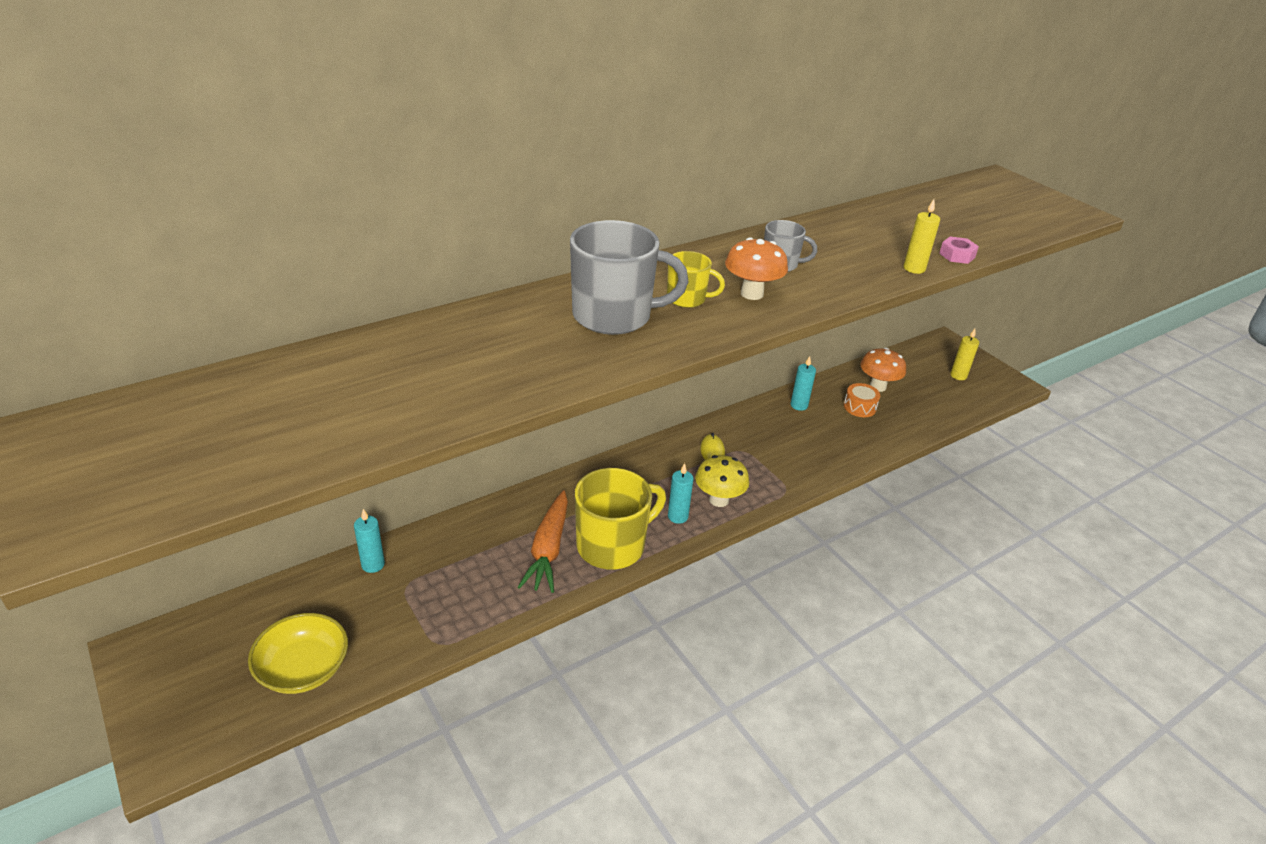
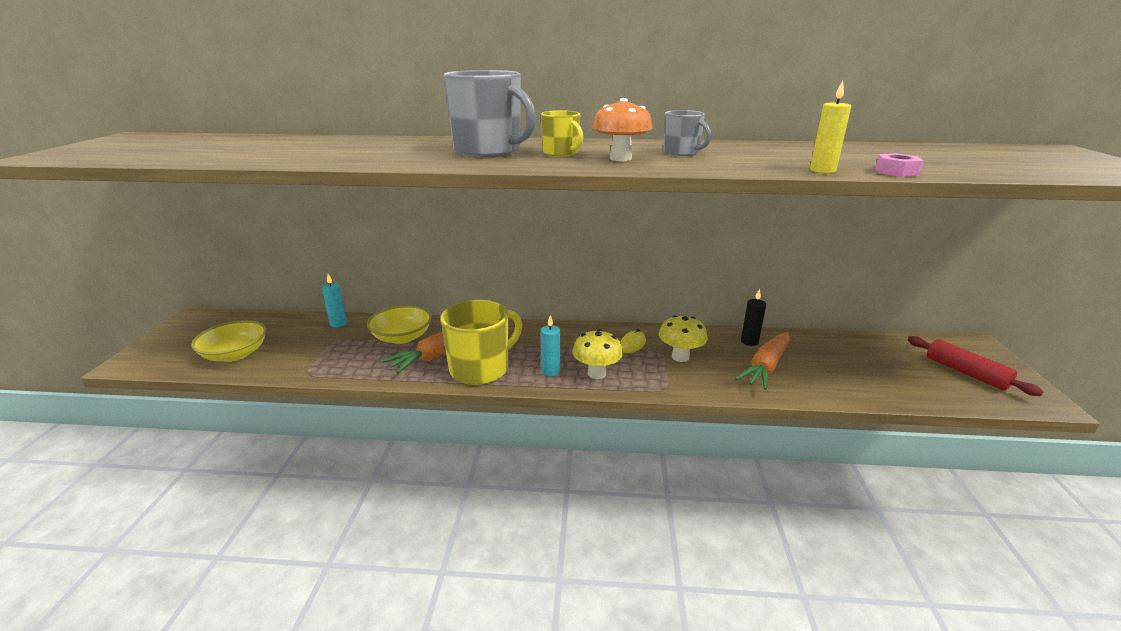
camera: 40 degrees right, 10 degrees down
yellow mug [575,468,666,570] -> yellow mug turned 45 degrees counterclockwise [441,300,522,385]
turquoise candle [791,356,816,411] -> black candle [741,289,766,346]
orange drum [844,383,880,417] -> none
orange mushroom [860,348,906,392] -> none
yellow candle [950,329,979,380] -> red rolling pin [908,336,1043,396]
none -> yellow bowl [367,305,432,344]
none -> yellow mushroom [659,315,708,362]
none -> orange carrot [735,332,790,390]

